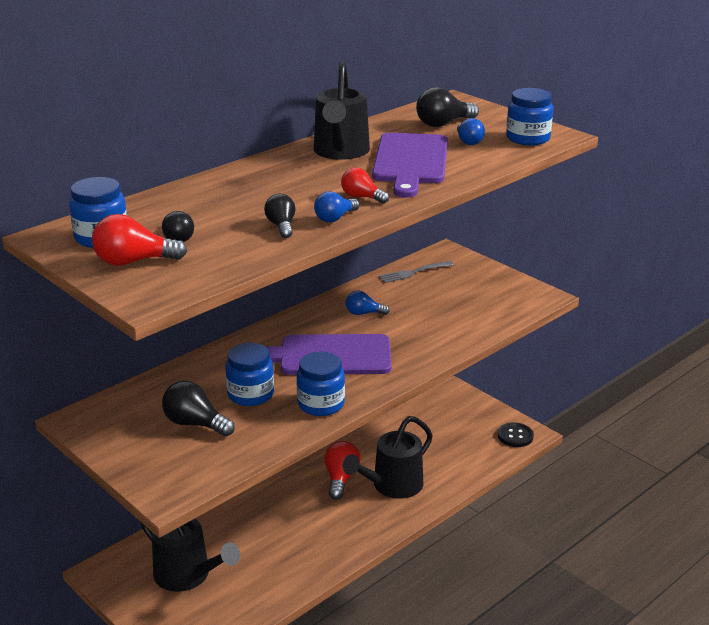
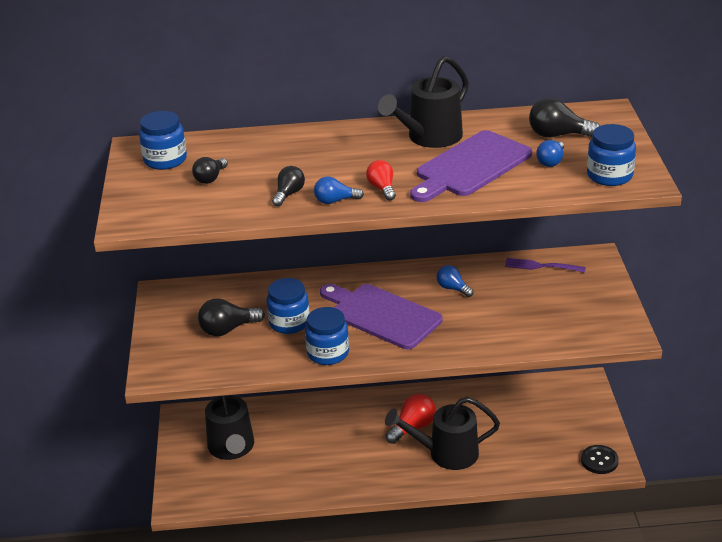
camera: 40 degrees right, 5 degrees up
red light bulb [92,214,187,266] -> none
black light bulb [162,381,235,437] -> black light bulb turned 90 degrees counterclockwise [198,298,265,336]
grey fork [379,261,454,283] -> purple fork [505,258,586,273]

